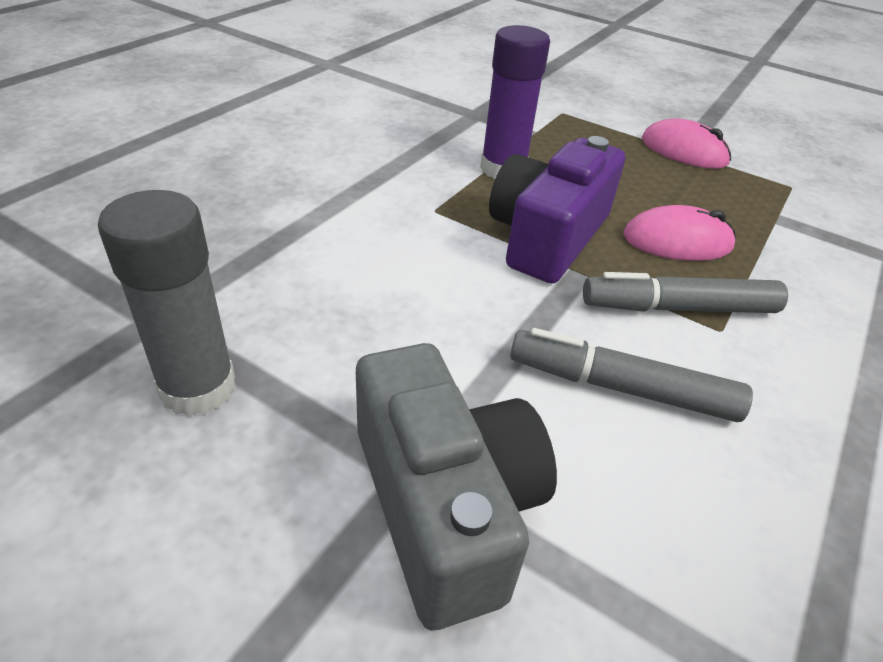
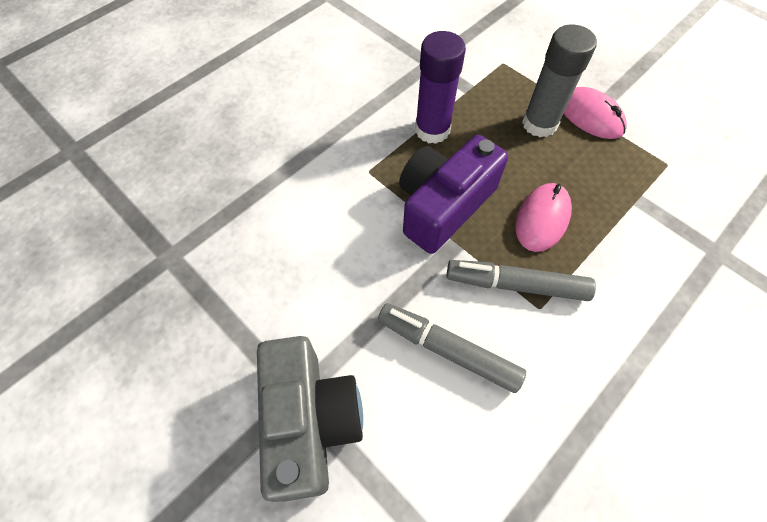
camera: 15 degrees right, 20 degrees up
grey glue stick [98,190,236,416] -> grey glue stick moved to [522,25,597,137]
pink mouse [623,205,736,261] -> pink mouse turned 75 degrees counterclockwise [515,183,572,252]

